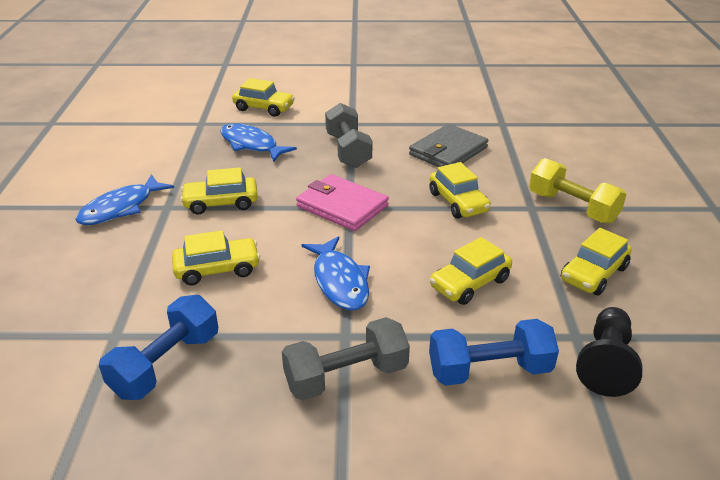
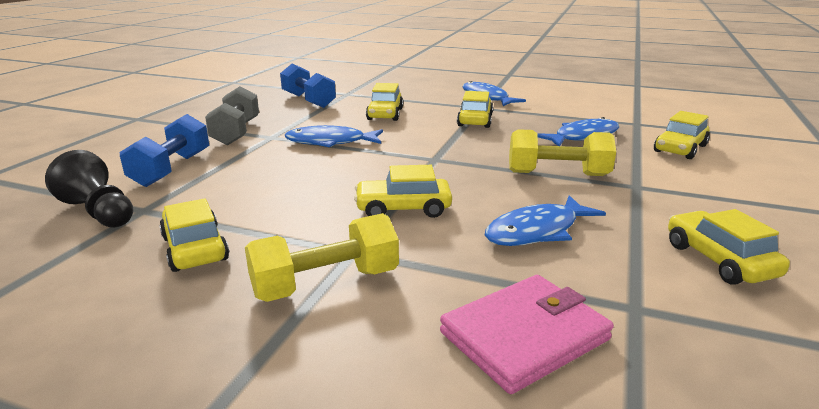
camera: 110 degrees right, 10 degrees down
pink wallet [296,174,389,231] -> pink wallet moved to [440,275,614,394]
grey dumbbell [325,103,372,168] -> yellow dumbbell [509,129,616,176]
grey wallet [409,124,488,167] -> blue fish [485,195,606,246]
yellow car [430,237,512,305] -> yellow car moved to [668,209,790,285]

